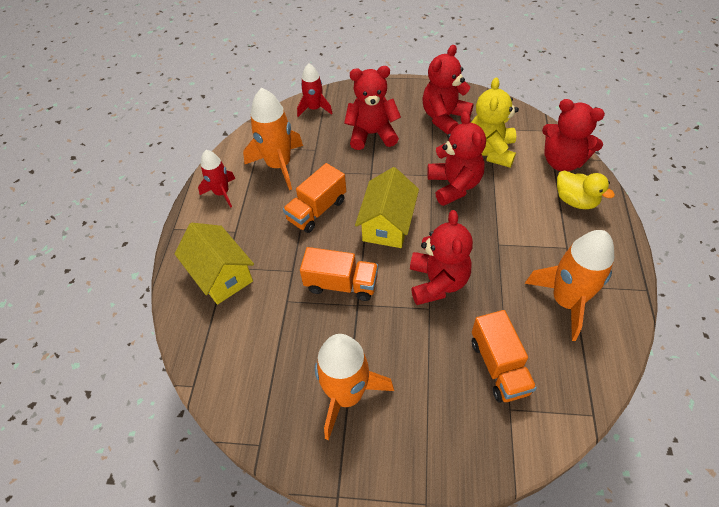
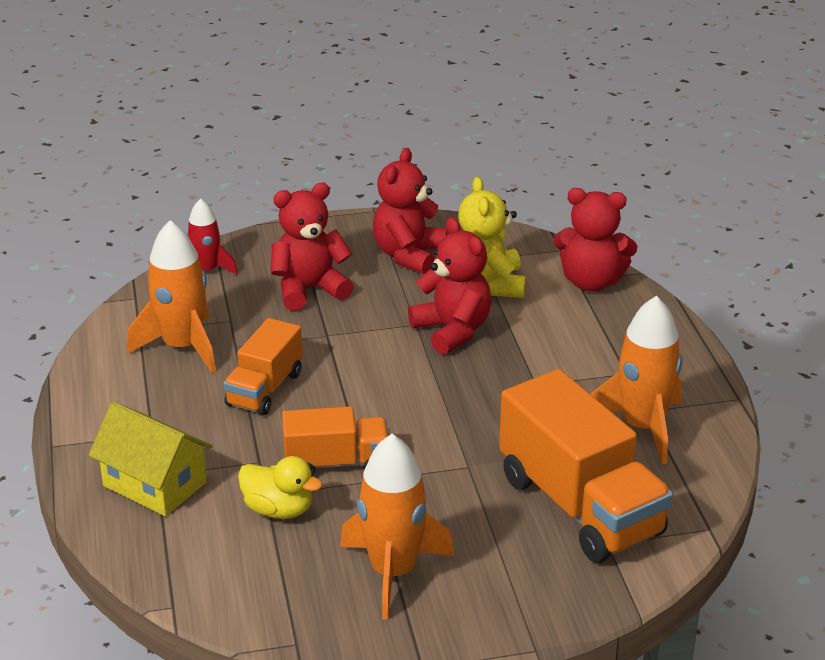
camera: 20 degrees left, 20 degrees down
red rocket [198,150,236,208] -> none
yellow house [355,167,419,248] -> none
red teddy bear [410,210,473,305] -> none
orange truck [472,310,537,403] -> orange truck [499,369,673,563], size x1.75
yellow duck [557,170,615,209] -> yellow duck moved to [238,456,322,519]

